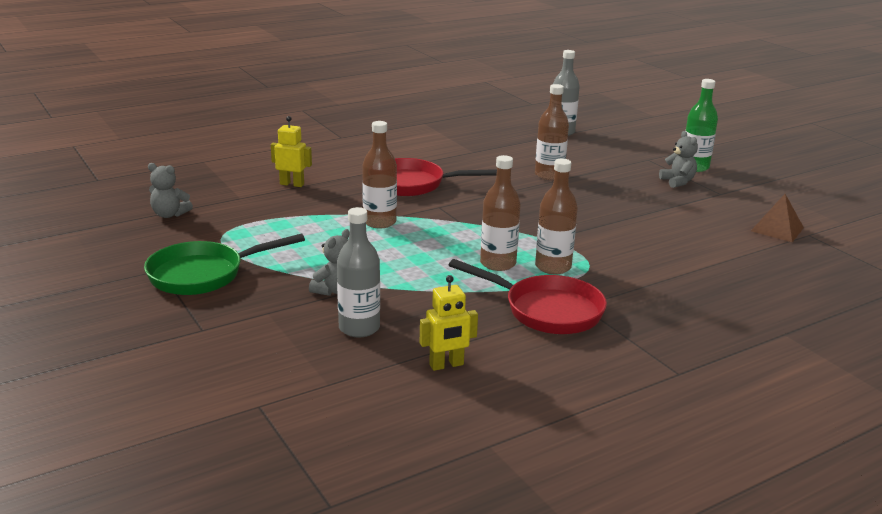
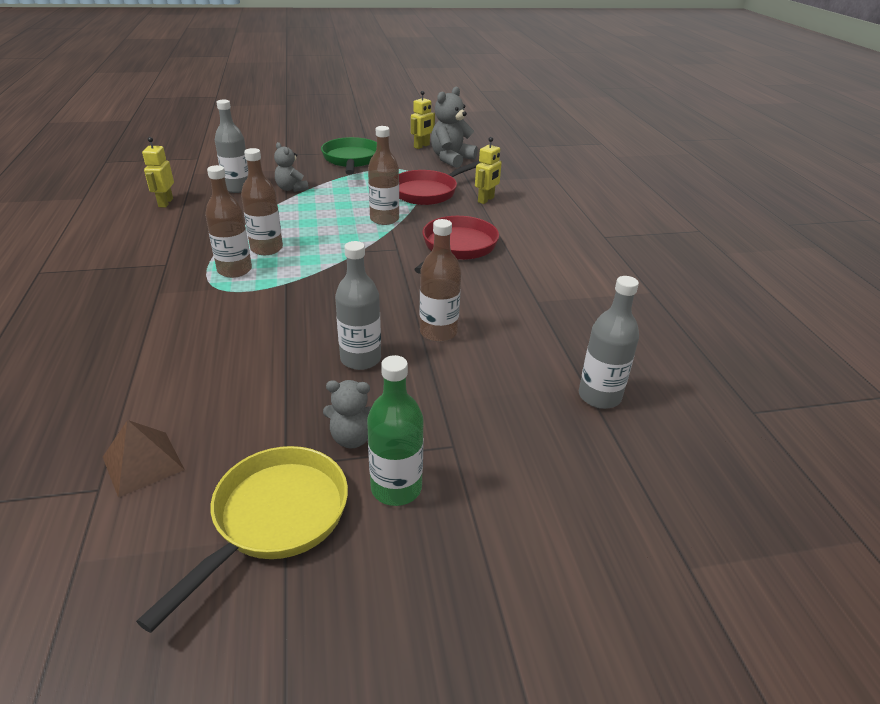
camera: 110 degrees right, 10 degrees up
grey teddy bear [148,163,193,218] -> grey teddy bear [431,87,478,168], size x1.63
red pan [449,259,607,334] -> red pan moved to [399,160,480,205]
none -> yellow pan [136,446,348,633]
none -> grey bottle [335,241,381,370]
none -> yellow robot [411,91,435,149]

